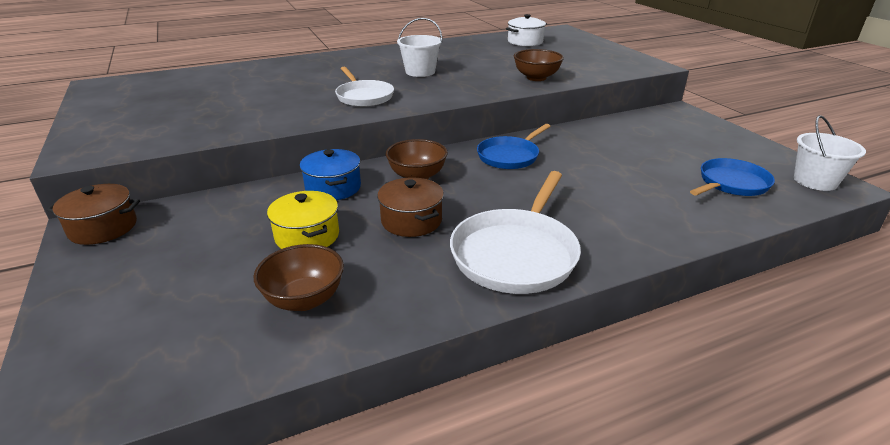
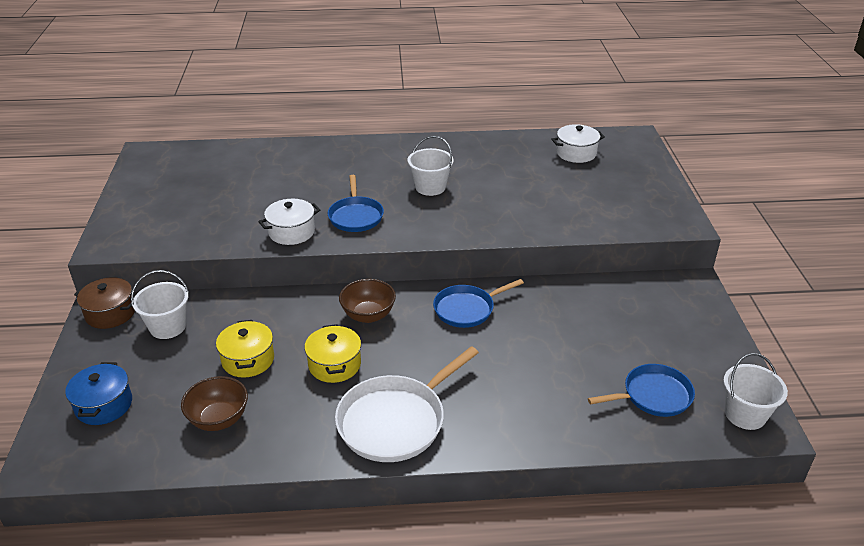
camera: 20 degrees right, 5 degrees up
blue pot [300,149,361,200] -> blue pot moved to [65,362,132,425]
white pan [335,67,394,107] -> blue pan [328,175,384,232]
brown pot [377,177,444,237] -> yellow pot [304,324,361,383]
brown bowl [514,49,564,81] -> none
none -> white bucket [131,270,189,339]
none -> white pot [258,199,320,245]

